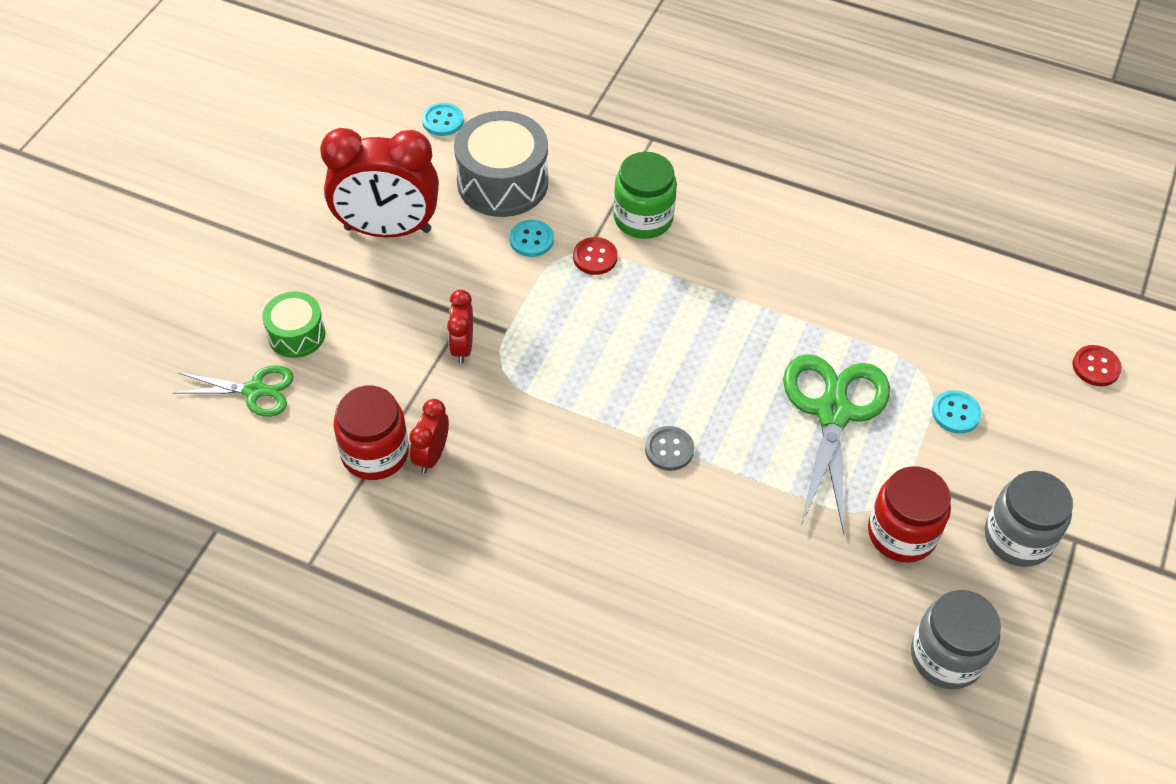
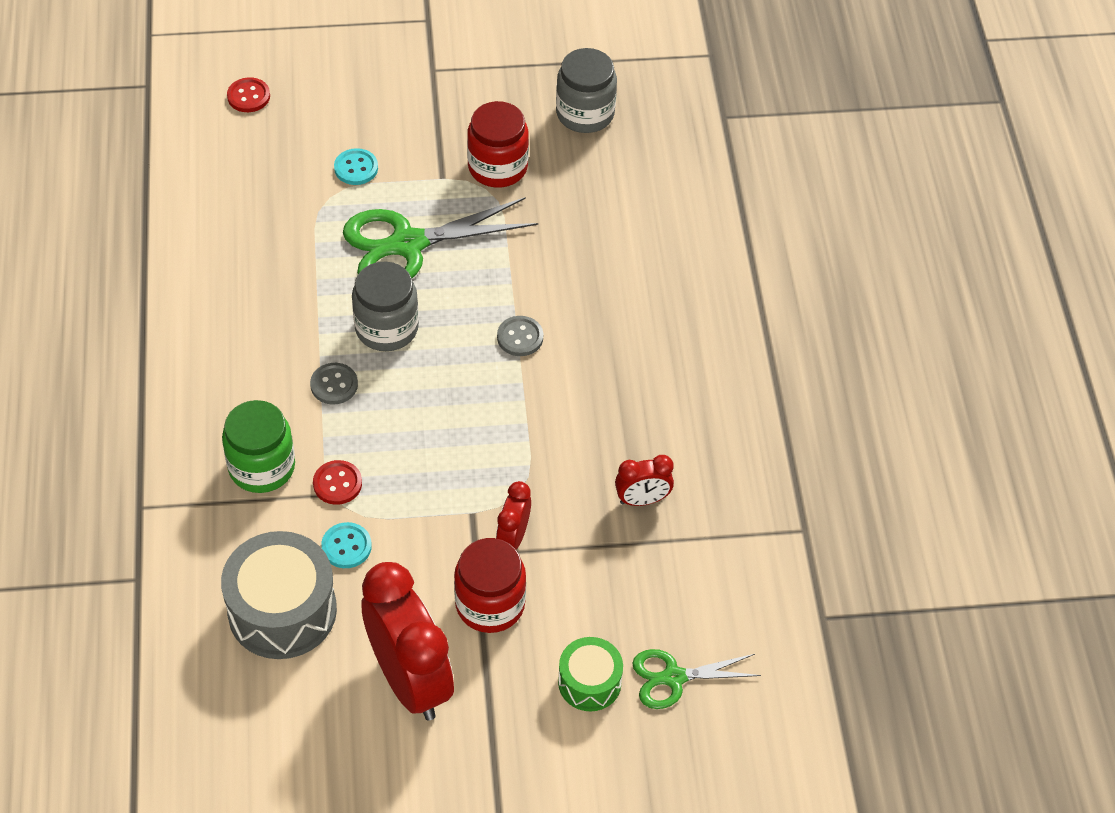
camera: 120 degrees left, 0 degrees up
green scissors [173,365,294,417] -> green scissors turned 75 degrees counterclockwise [632,649,761,709]
red jar [333,386,409,480] -> red jar moved to [454,538,526,633]
turquoise button [422,103,464,136] -> none
red clock [447,290,473,364] -> red clock turned 135 degrees clockwise [496,481,531,550]
grey jar [985,471,1073,567] -> grey jar moved to [352,262,419,351]
none -> grey button [310,363,358,405]

